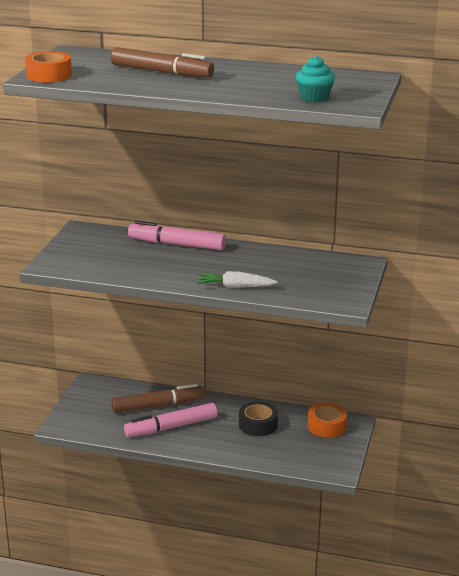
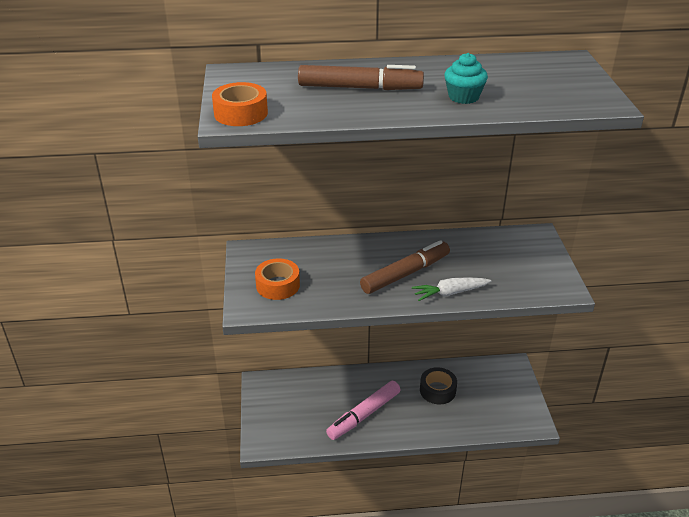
camera: 20 degrees left, 10 degrees up
brown marker [111,384,205,413] -> brown marker moved to [360,240,450,294]
pink marker [128,221,226,250] -> none
turquoise cupcake [296,56,335,102] -> turquoise cupcake moved to [444,53,488,104]
orange tape [308,403,347,438] -> orange tape moved to [255,258,300,300]

